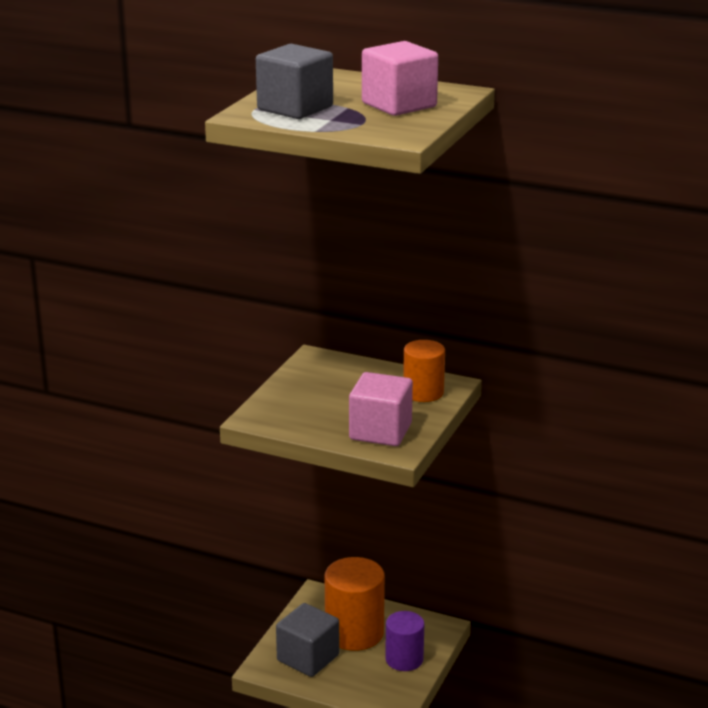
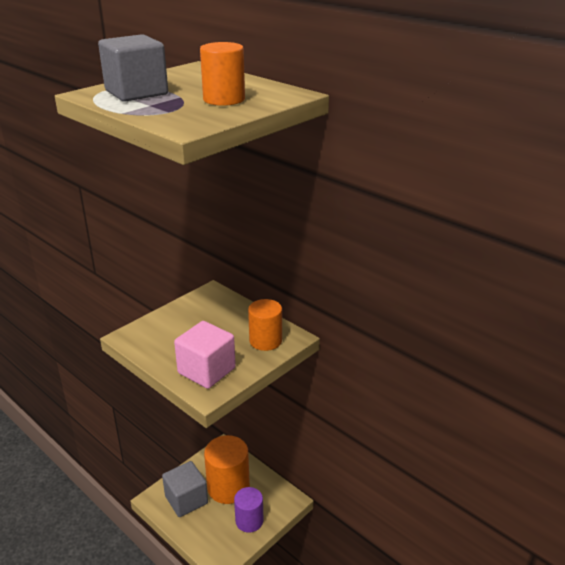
camera: 20 degrees right, 5 degrees up
pink cube [362,41,438,116] -> orange cylinder [200,42,245,106]

